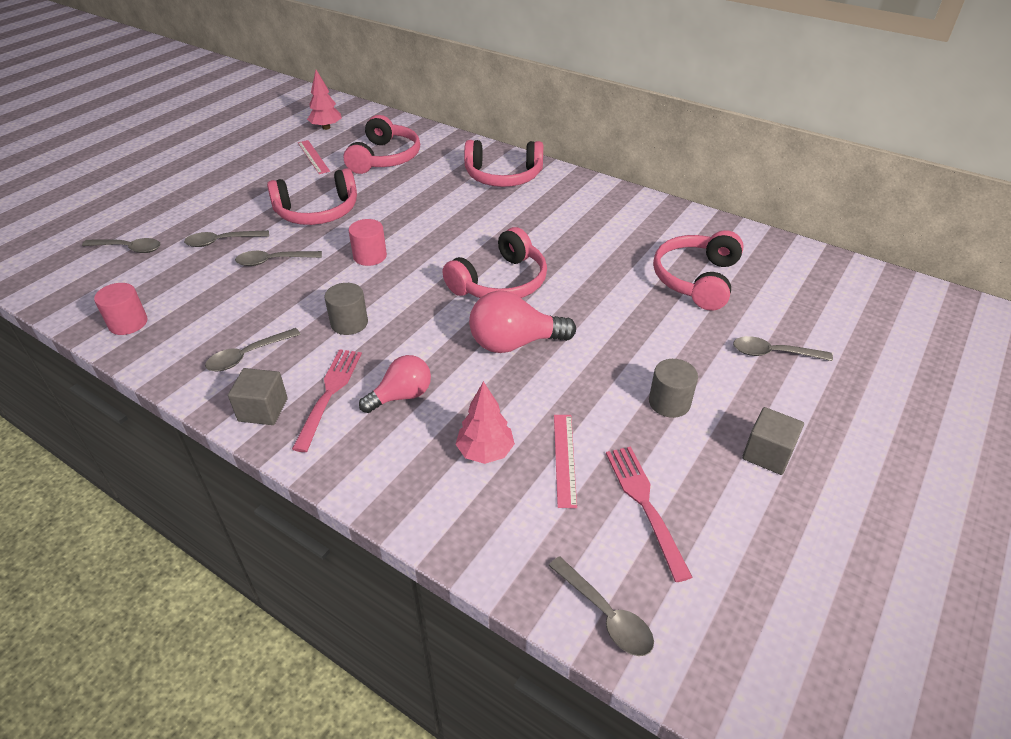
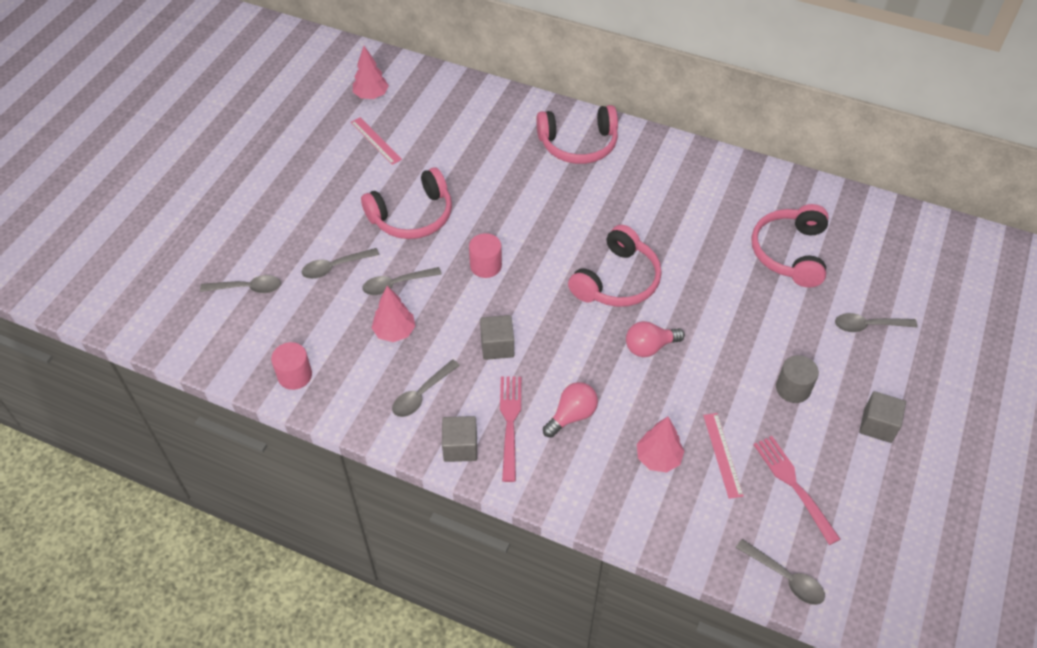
camera: 10 degrees left, 10 degrees up
grey cylinder [324,283,368,335] -> grey cube [480,315,514,360]
pink headphones [344,115,420,174] -> none
pink light bulb [469,290,576,353] -> pink light bulb [626,321,685,357], size x0.67
none -> pink tree [372,286,415,342]

